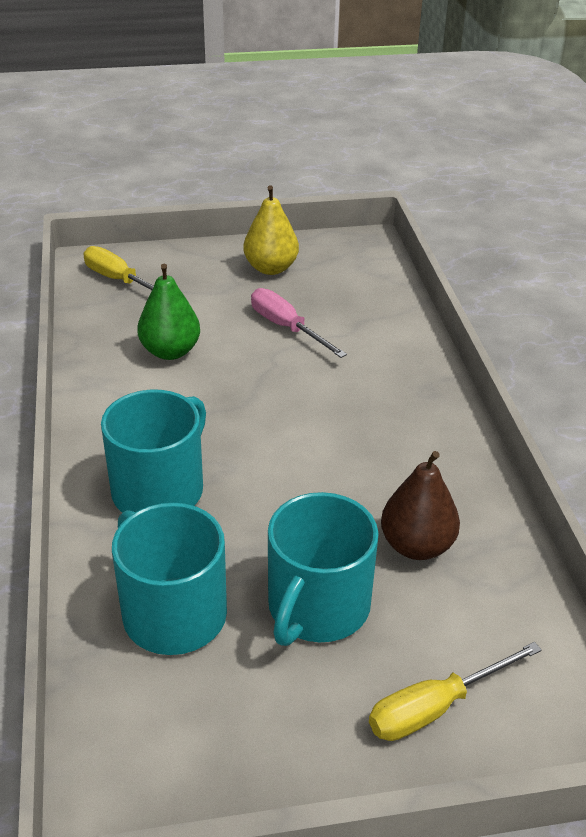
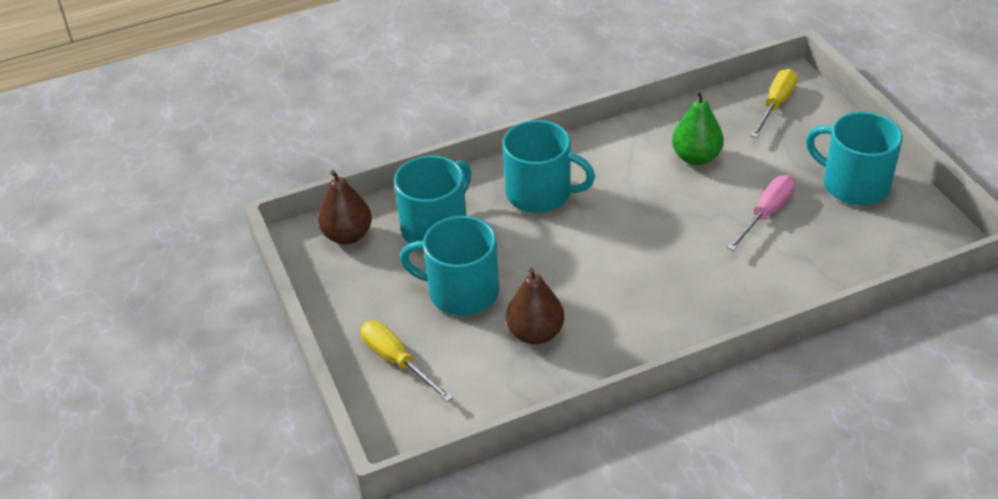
camera: 80 degrees right, 5 degrees up
yellow pear [243,185,299,275] -> turquoise mug [806,112,903,205]
none -> brown pear [318,170,372,244]

